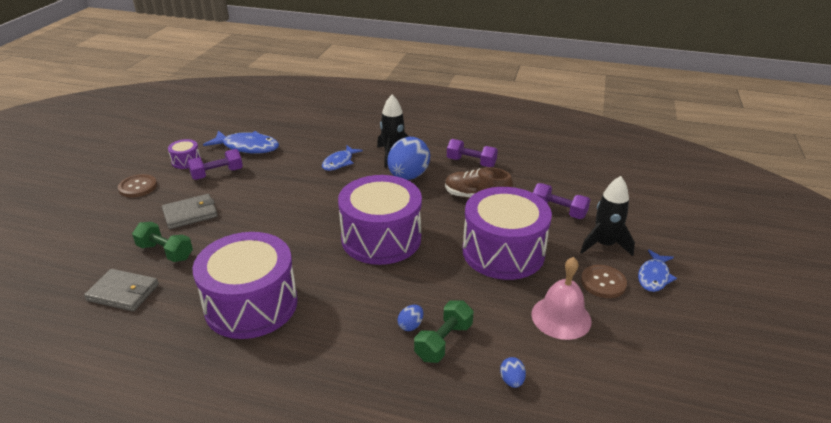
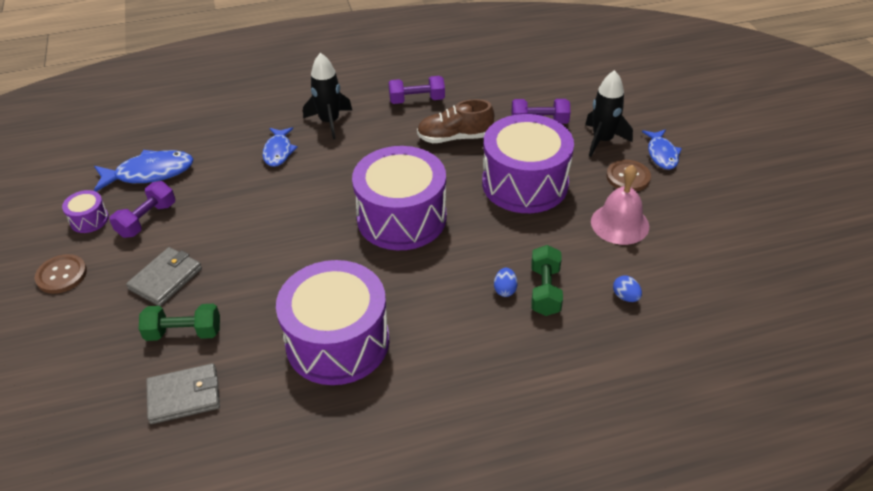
camera: 30 degrees left, 10 degrees up
blue egg [387,137,430,180] -> none

